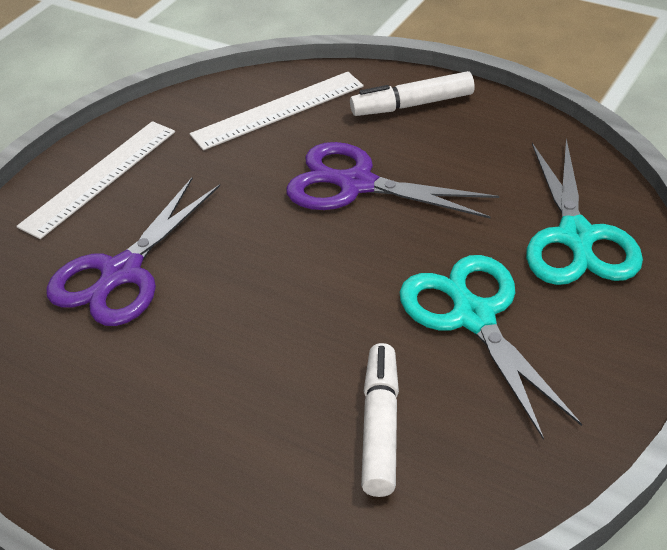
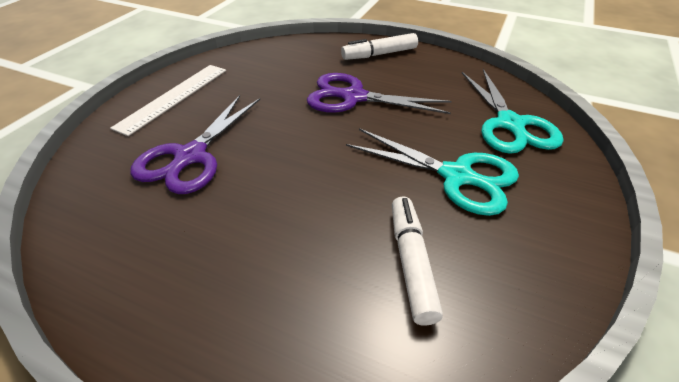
camera: 10 degrees left, 0 degrees up
white ruler [190,72,364,150] -> none
turquoise scissors [400,255,582,440] -> turquoise scissors turned 150 degrees clockwise [346,128,519,216]

